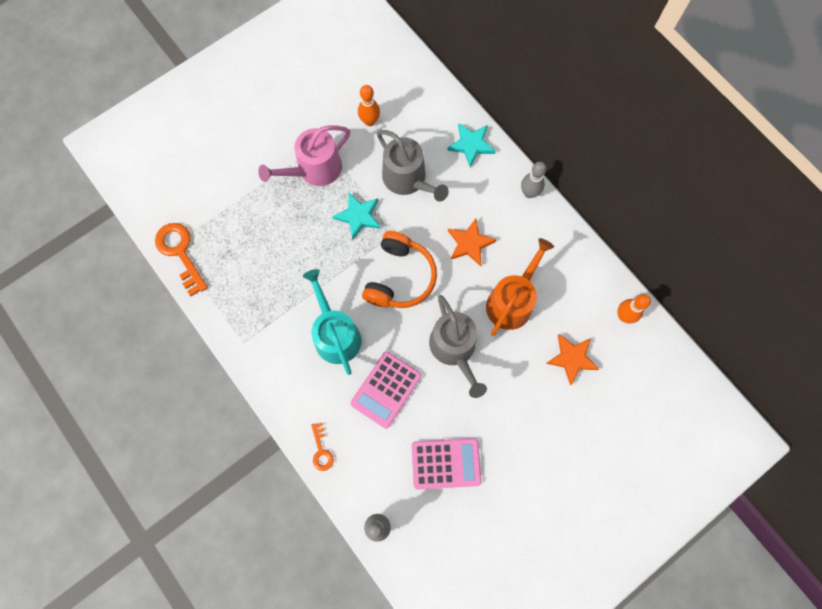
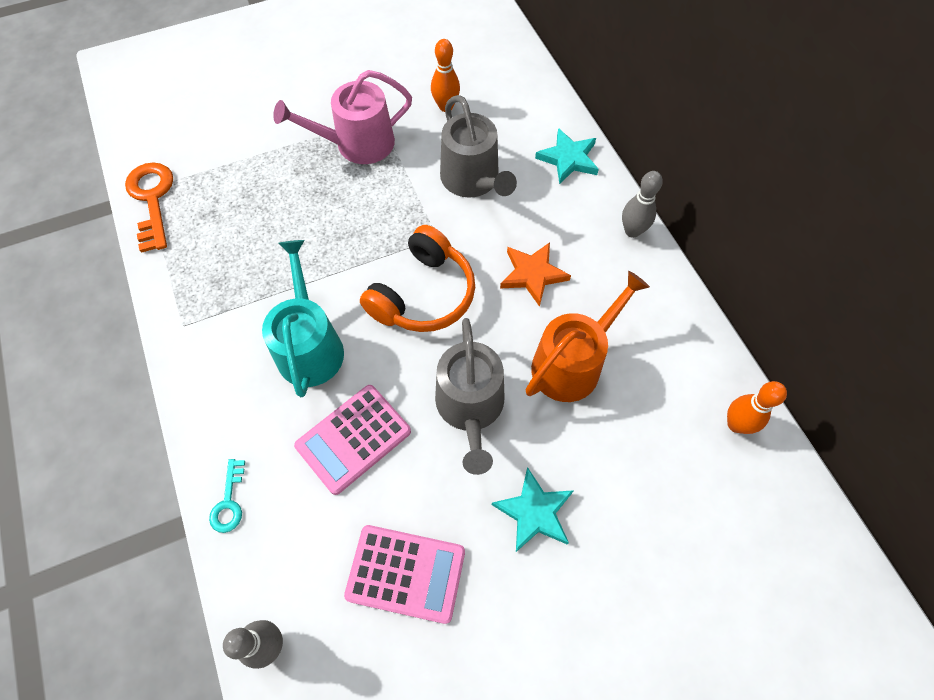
camera: 15 degrees right, 10 degrees down
orange key [311,422,334,471] -> turquoise key [209,459,245,533]
turquoise star [332,193,381,240] -> turquoise star moved to [492,467,574,552]
orange star [546,334,599,385] -> none

